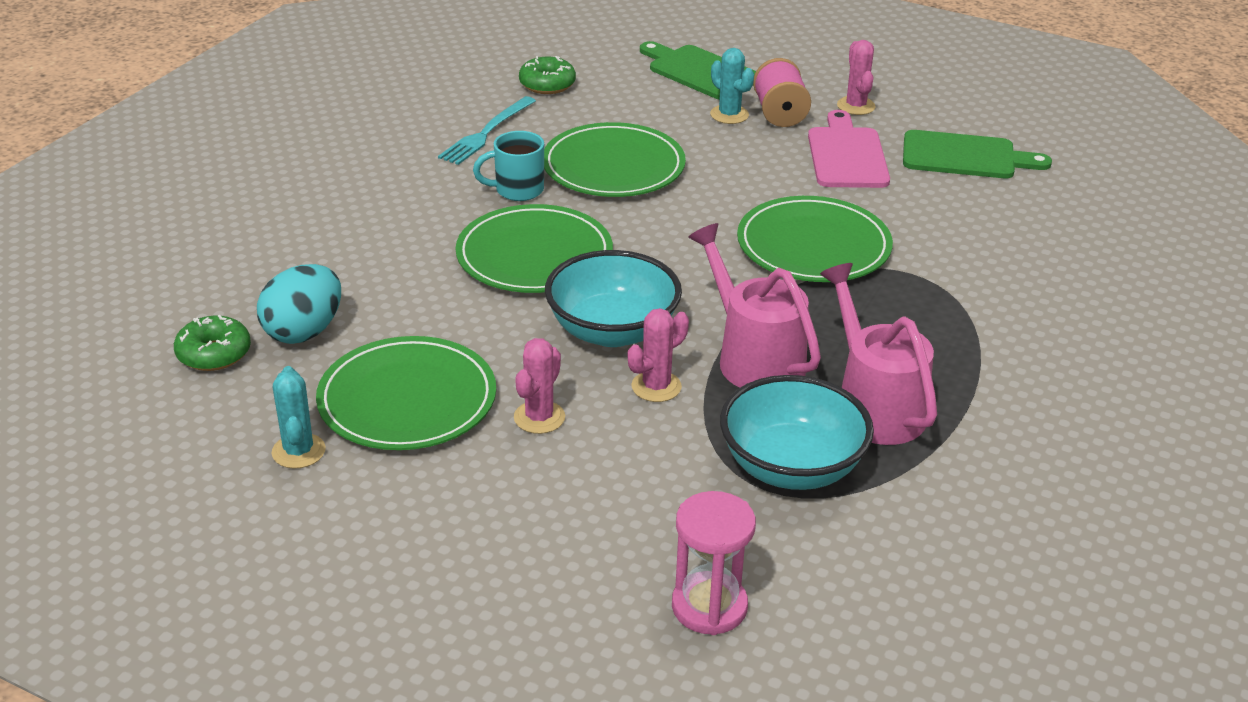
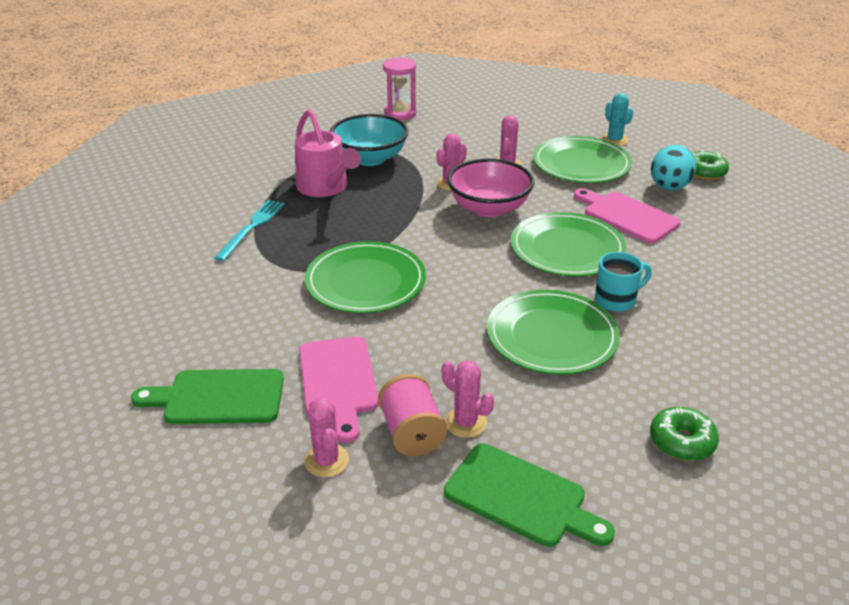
camera: 170 degrees right, 0 degrees up
turquoise fork [438,96,536,165] -> turquoise fork moved to [214,200,285,261]
turquoise bowl [545,250,682,347] -> pink bowl [447,158,535,217]
pink watering can [688,223,821,388] -> none
turquoise cactus [710,48,754,124] -> pink cactus [442,360,494,438]
none -> pink cutting board [574,188,680,244]

